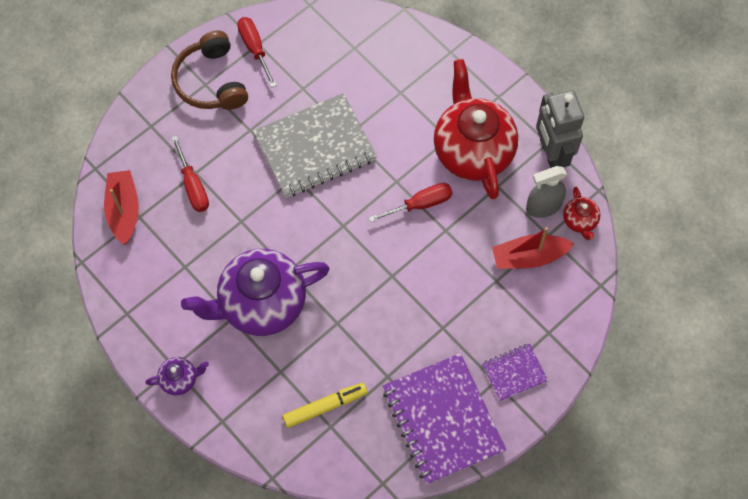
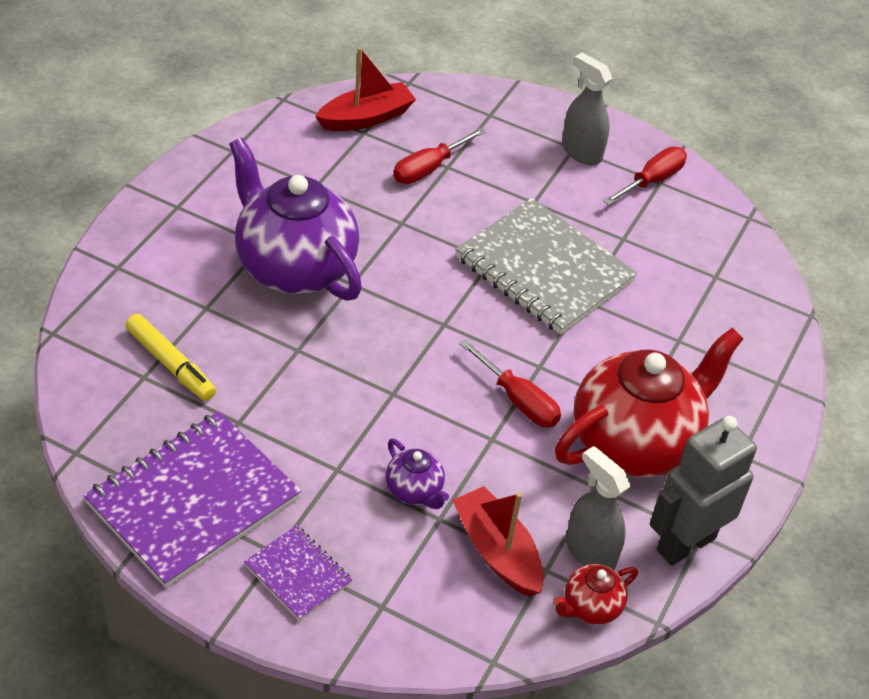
camera: 65 degrees right, 20 degrees down
purple teapot [145,357,209,395] -> purple teapot moved to [385,439,449,509]
brown headphones [171,31,248,110] -> grey spray bottle [562,53,613,165]

